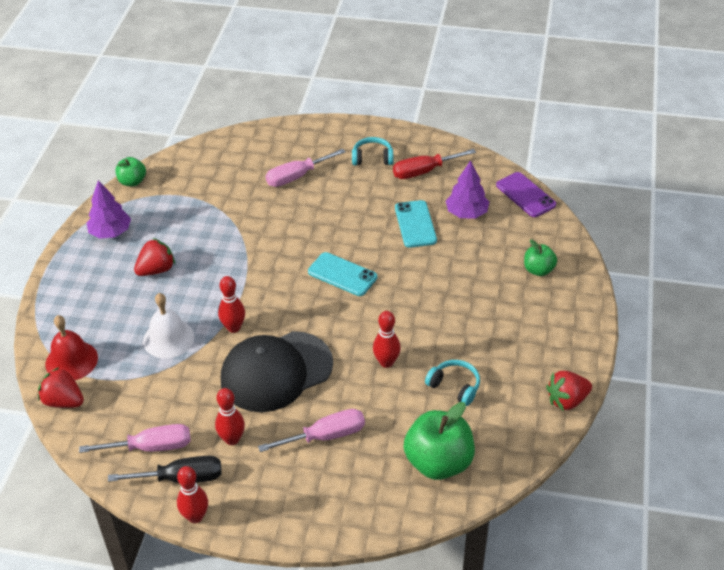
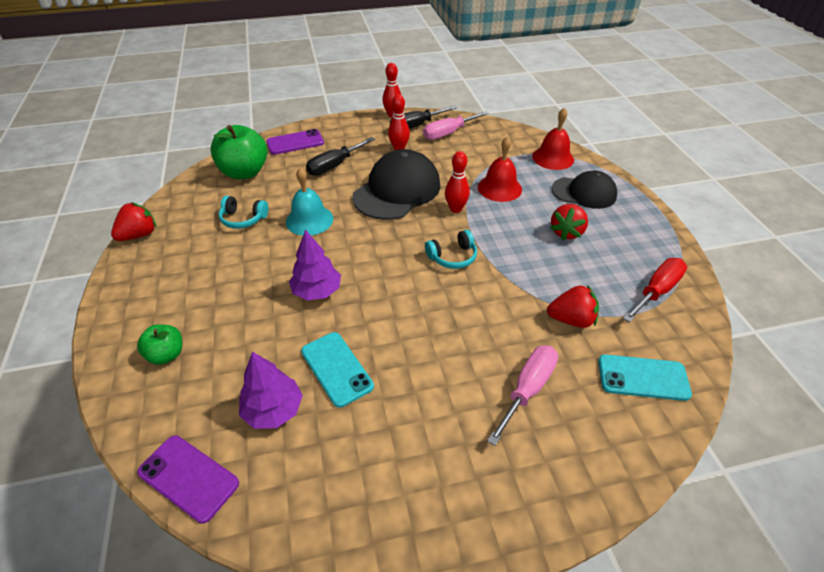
camera: 155 degrees right, 0 degrees up
red strawberry [38,367,84,408] -> red strawberry moved to [547,285,599,328]
purple tree [87,180,131,239] -> purple tree moved to [289,230,341,301]
green apple [116,157,146,186] -> none
white bell [143,293,194,359] -> red bell [478,137,522,202]
pink screwdriver [258,409,365,452] -> black screwdriver [306,137,375,176]
turquoise phone [308,252,377,296] -> turquoise phone moved to [598,354,692,401]
turquoise headphones [352,137,393,165] -> turquoise headphones moved to [425,230,477,269]
red bowling pin [373,311,401,368] -> turquoise bell [286,168,333,236]
red screwdriver [393,149,476,179] -> red screwdriver moved to [623,258,687,323]
none -> purple phone [266,129,324,155]
none -> black cap [552,170,617,209]

